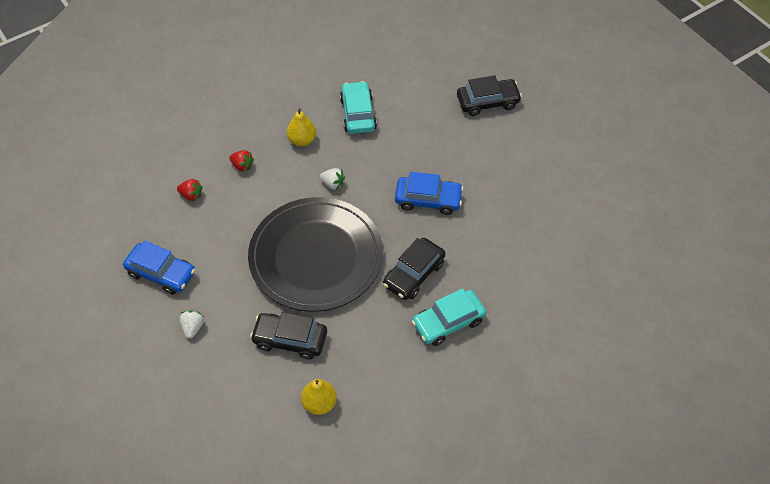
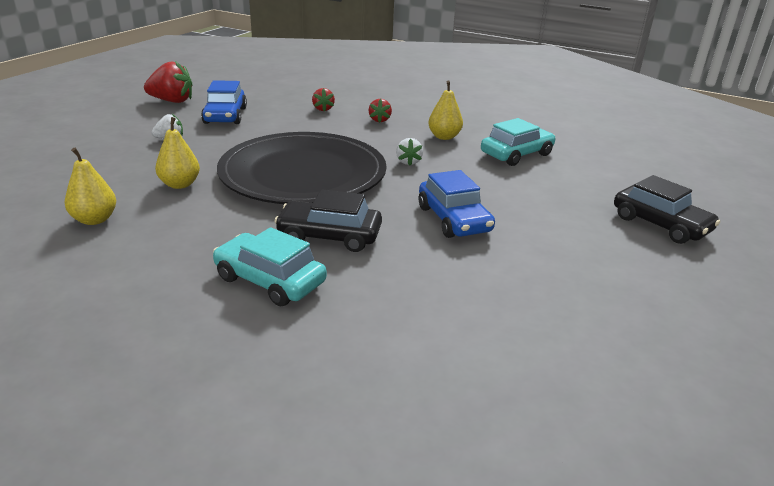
camera: 60 degrees right, 25 degrees down
black car [250,312,327,360] -> yellow pear [155,117,200,189]
none -> red strawberry [144,61,192,103]

